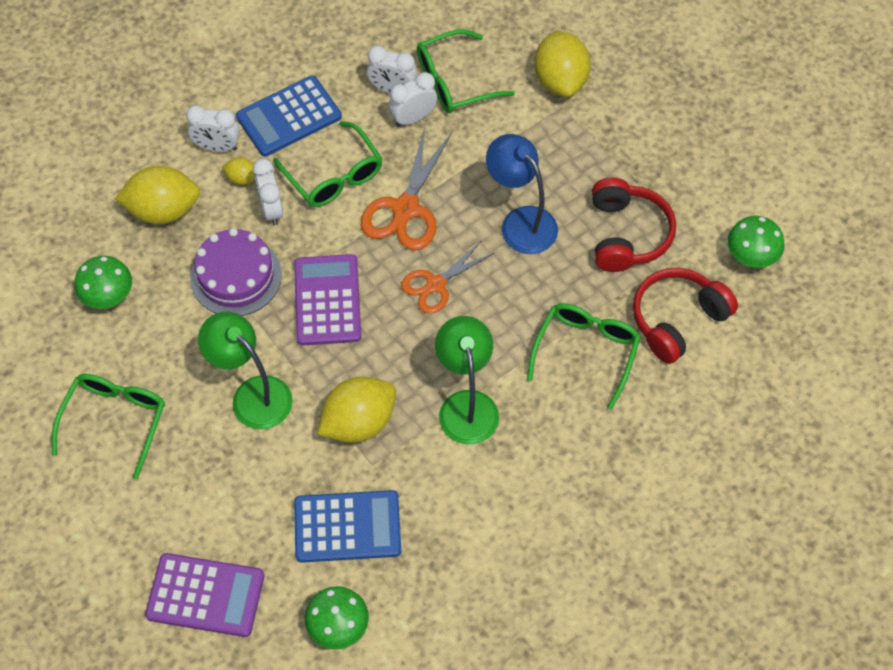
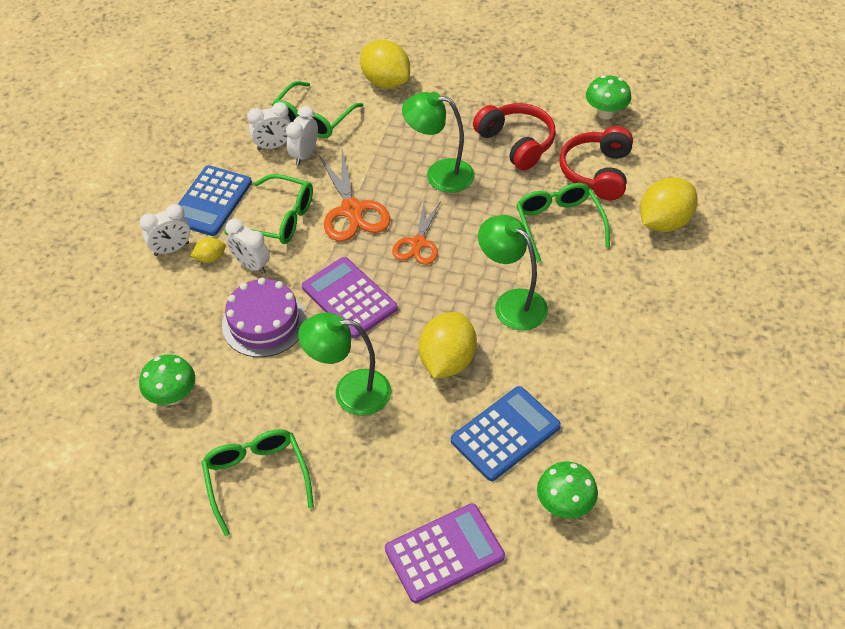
camera: 35 degrees left, 10 degrees down
yellow lemon [115,166,200,224] -> yellow lemon moved to [640,177,698,232]
blue lamp [486,134,558,254] -> green lamp [402,92,475,193]

